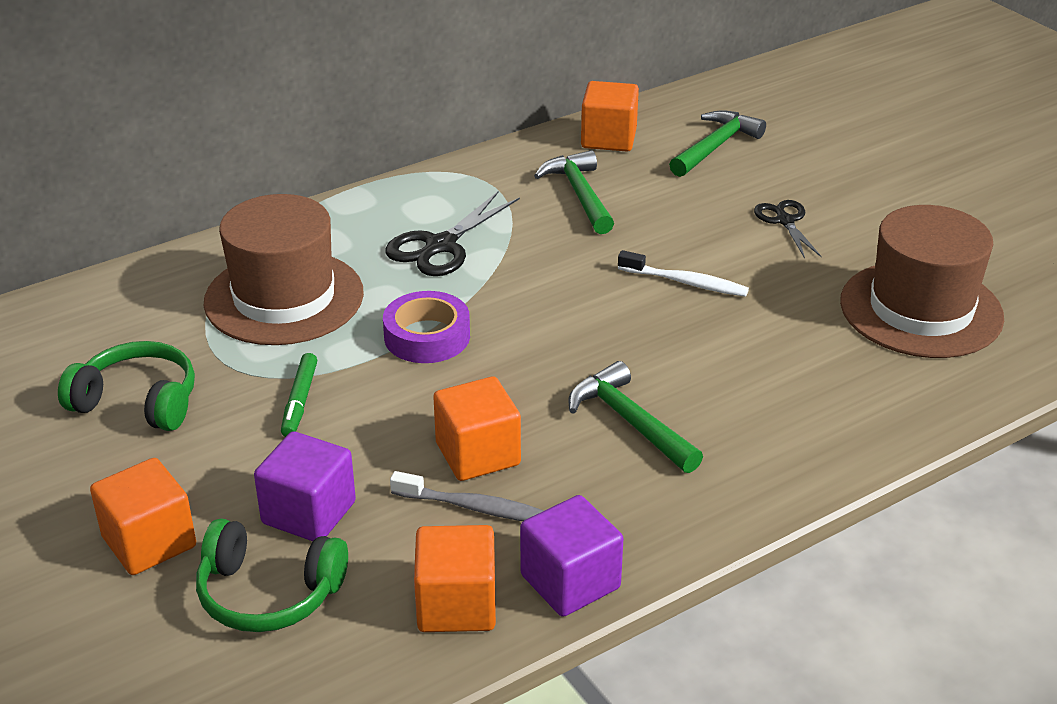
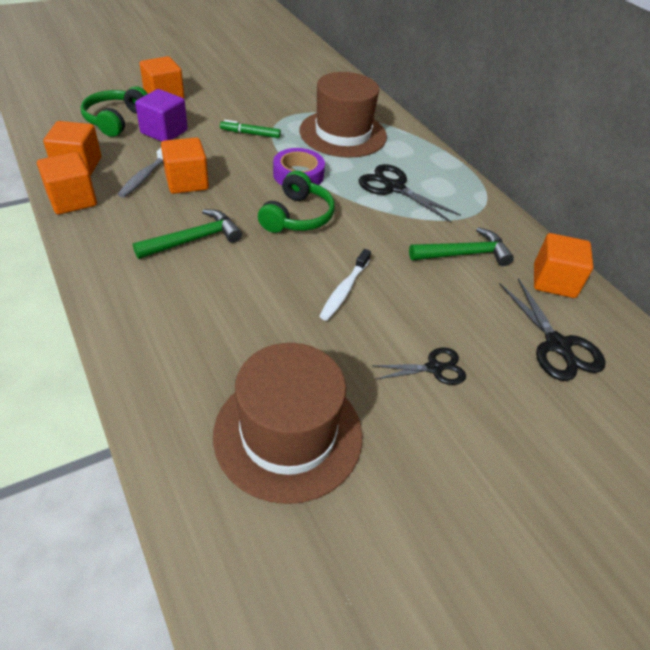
camera: 90 degrees right, 10 degrees up
green headphones [58,341,195,431] -> green headphones moved to [258,171,335,233]
purple cube [520,495,624,617] -> orange cube [37,152,97,214]
green hammer [669,110,766,177] -> black scissors [499,278,606,381]

